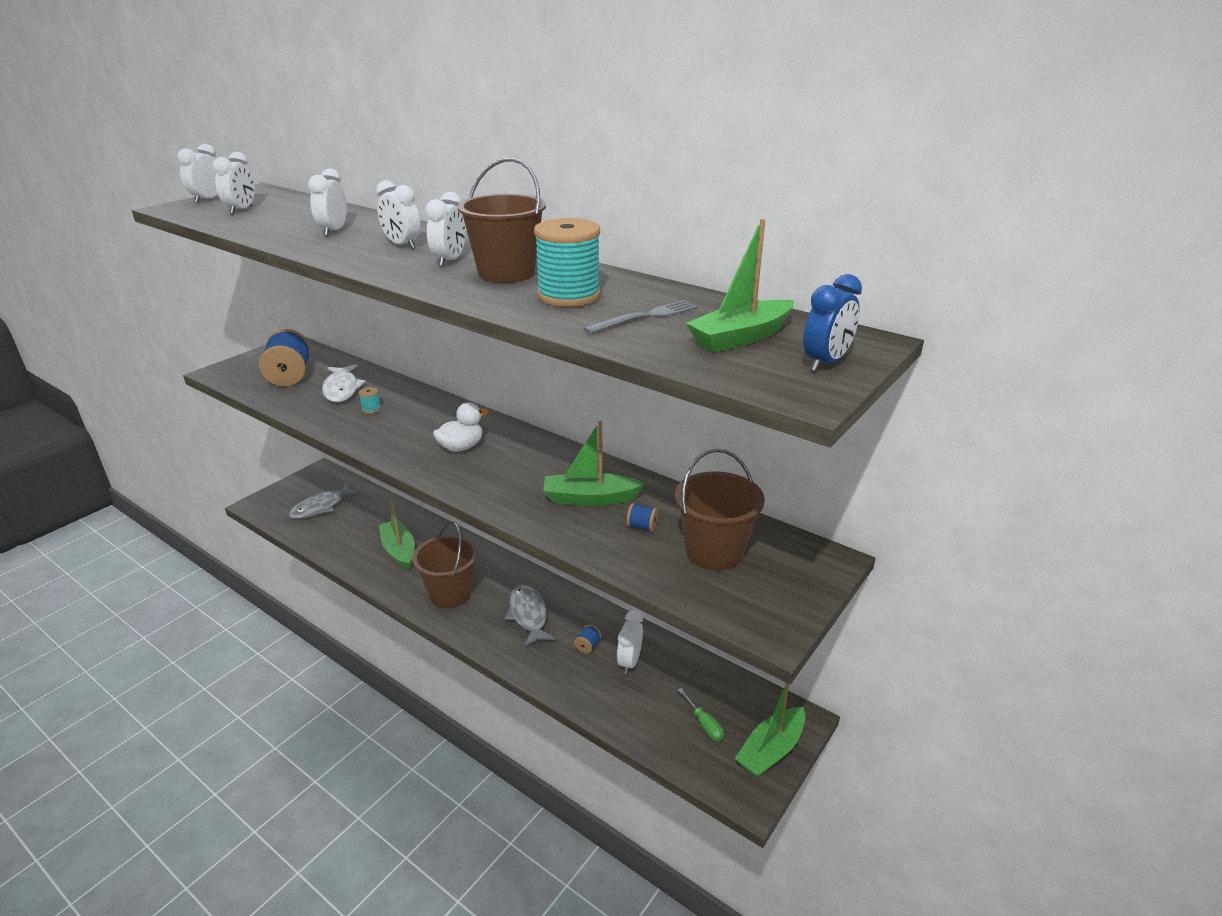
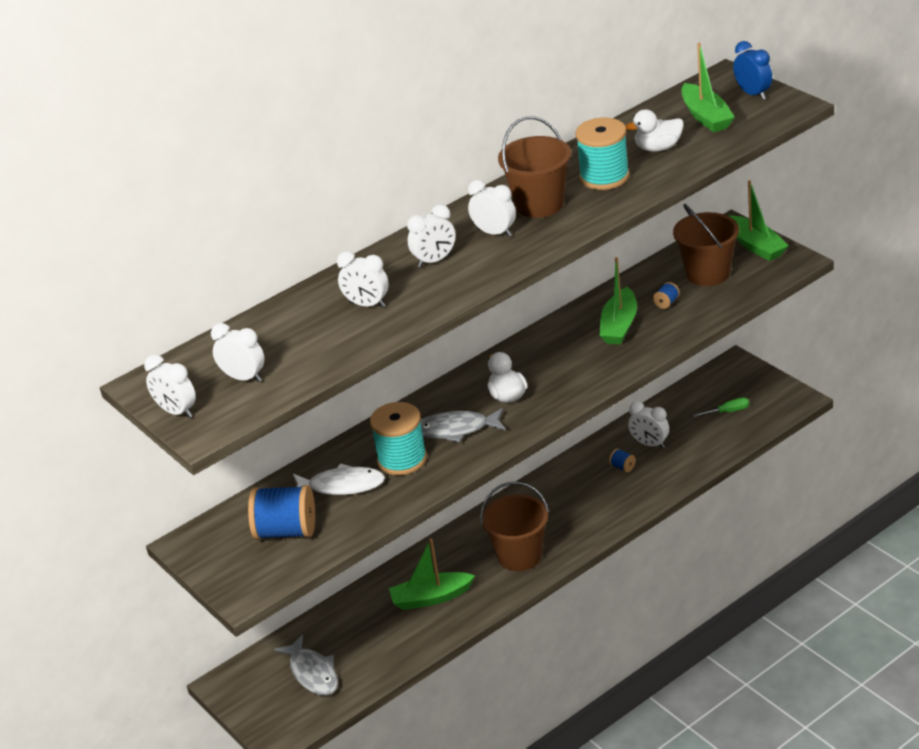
camera: 70 degrees left, 5 degrees up
turquoise spool [358,387,381,414] -> turquoise spool [370,402,427,475], size x2.41
grey fish [505,585,556,647] -> grey fish moved to [420,408,506,443]
grey fork [583,300,698,334] -> white duck [626,109,684,152]
green boat [735,683,805,778] -> green boat moved to [729,180,789,261]

